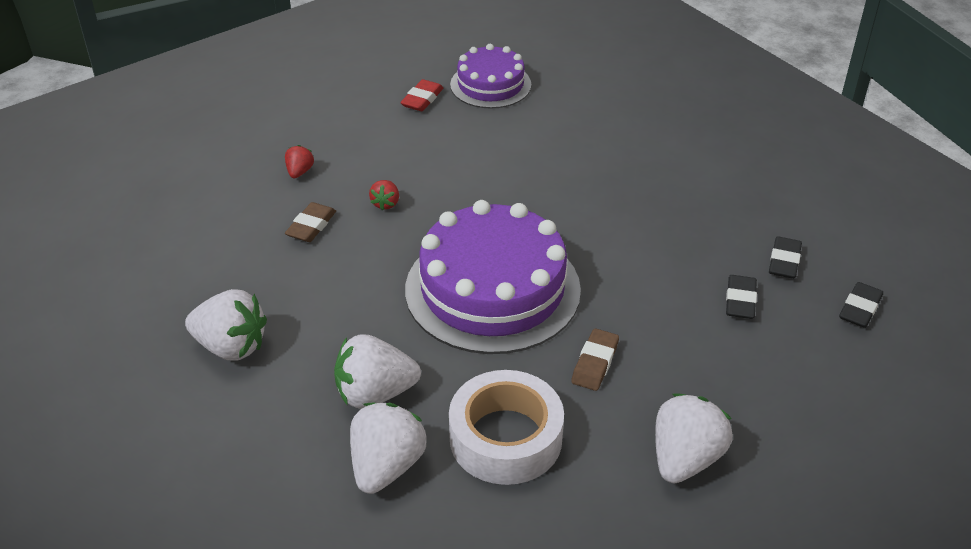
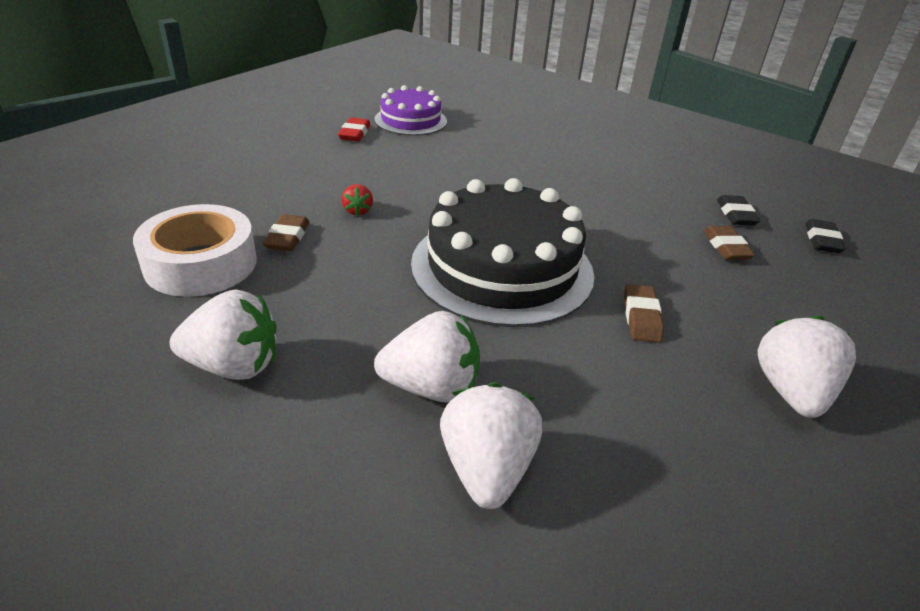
camera: 20 degrees left, 5 degrees down
red strawberry [285,145,314,178] -> none
white strawberry [334,334,421,409] -> white strawberry turned 150 degrees counterclockwise [374,311,480,402]
purple cake [405,200,581,354] -> black cake [411,178,594,327]
white tape [449,370,564,485] -> white tape moved to [133,204,257,297]
black eraser [726,275,757,319] -> brown eraser [704,226,755,260]

